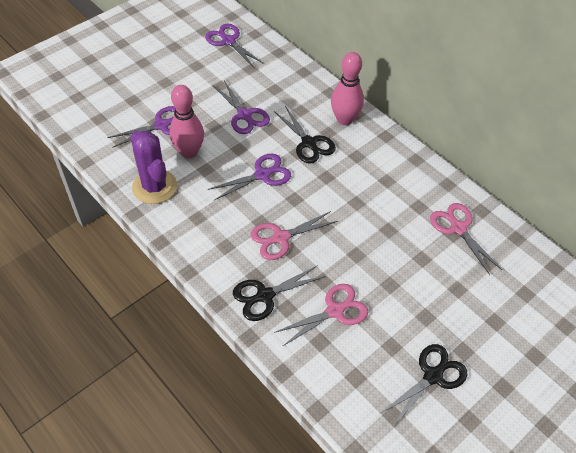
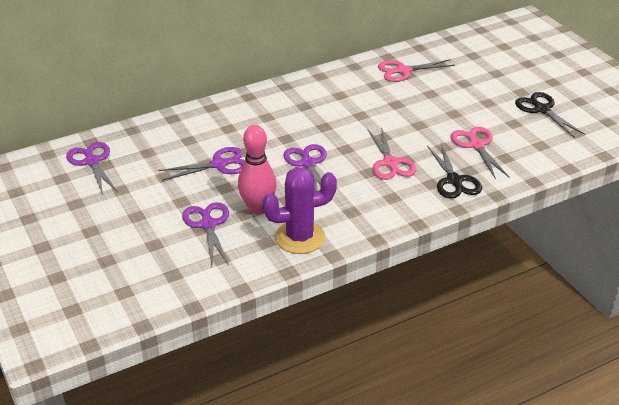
camera: 75 degrees left, 15 degrees down
purple scissors [205,24,264,69] -> purple scissors turned 90 degrees clockwise [66,142,118,195]
black scissors [274,106,336,164] -> none
pink bowling pin [331,52,364,125] -> none

